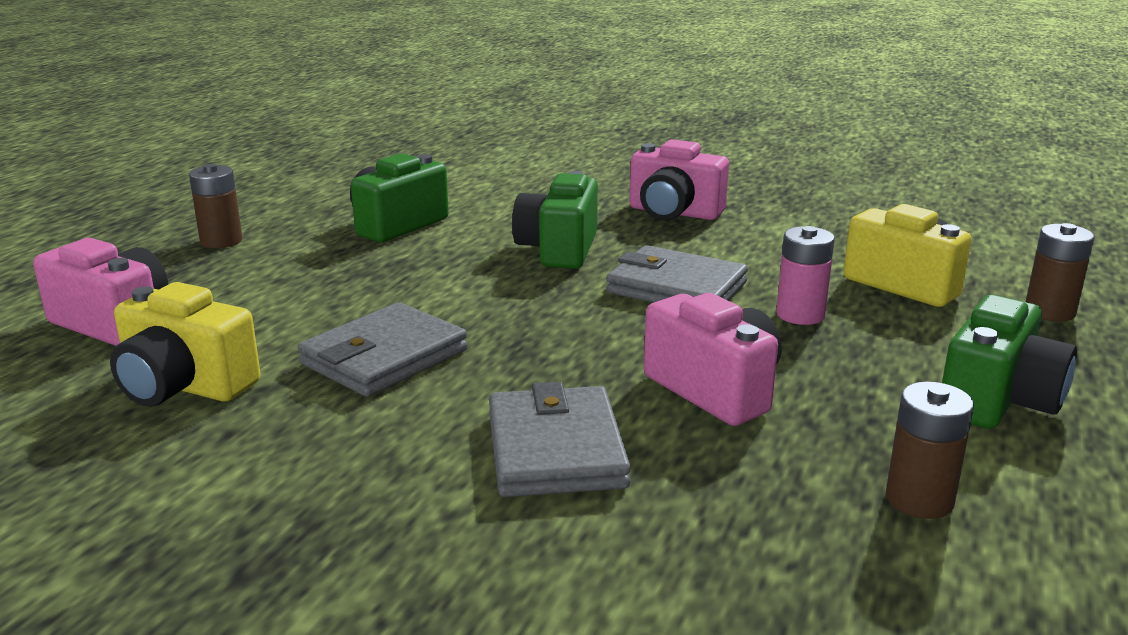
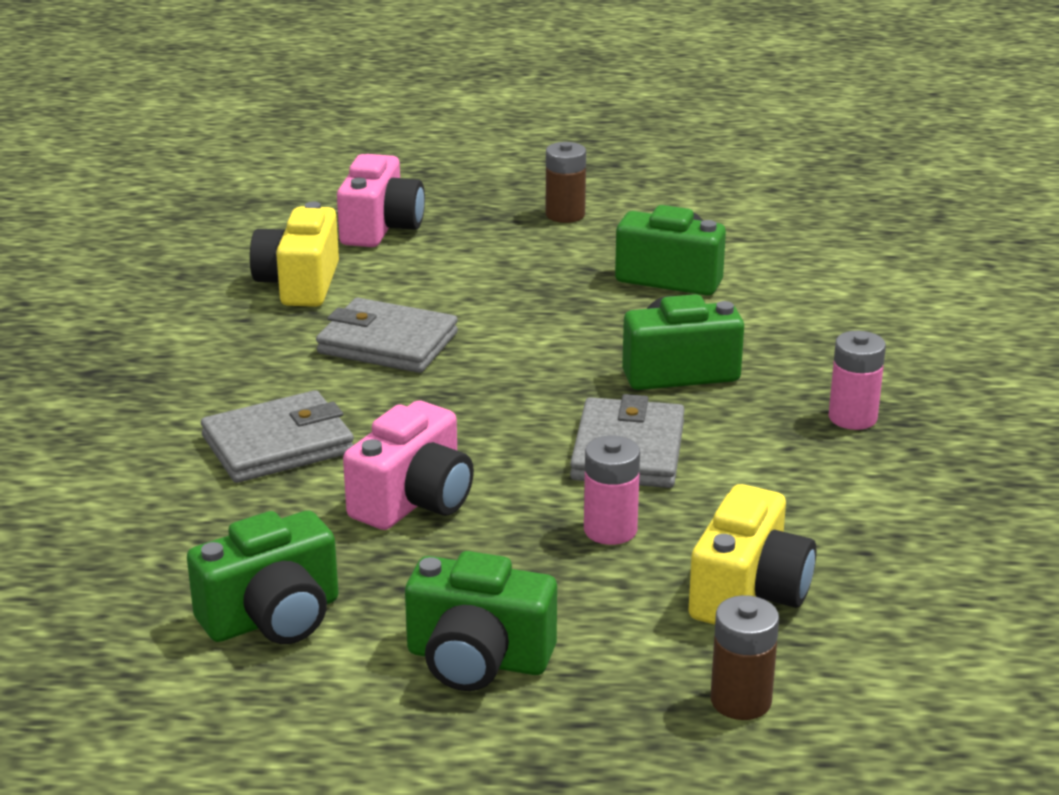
camera: 70 degrees right, 5 degrees up
pink camera [630,139,729,221] -> pink battery [829,331,886,430]
brown battery [886,382,974,519] -> green camera [187,511,338,644]

